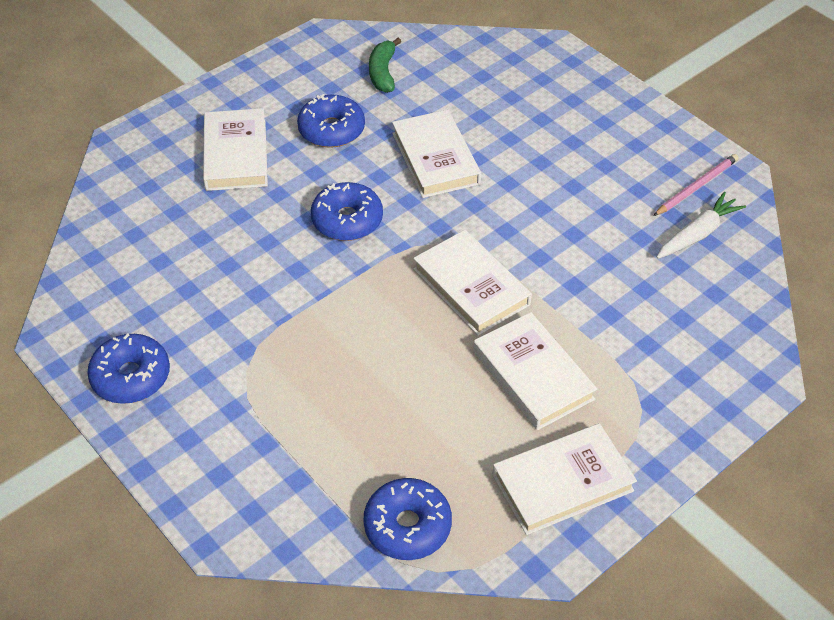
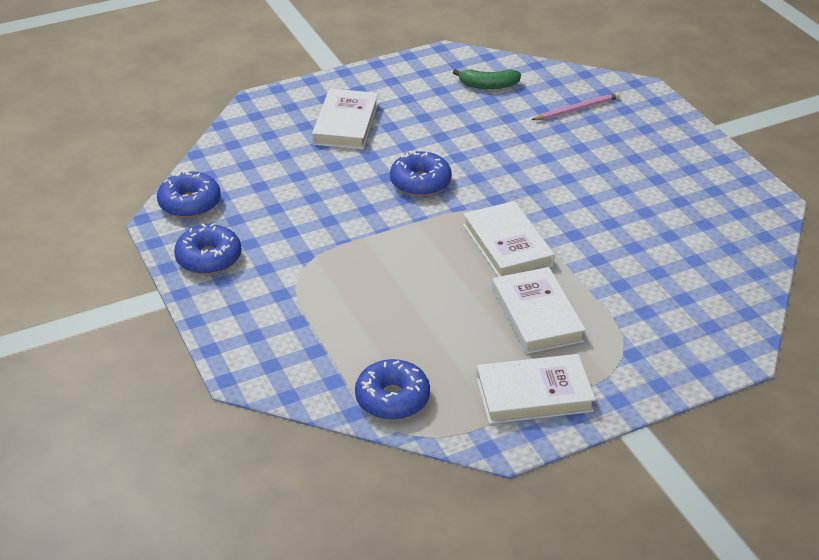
camera: 15 degrees right, 10 degrees down
blue donut [297,94,365,148] -> blue donut moved to [157,170,221,218]
green banana [369,38,401,93] -> green banana turned 105 degrees counterclockwise [453,69,521,89]
white book [392,110,481,198] -> none
pink pencil [653,154,738,216] -> pink pencil moved to [532,92,620,120]
white carrot [656,192,746,259] -> none

